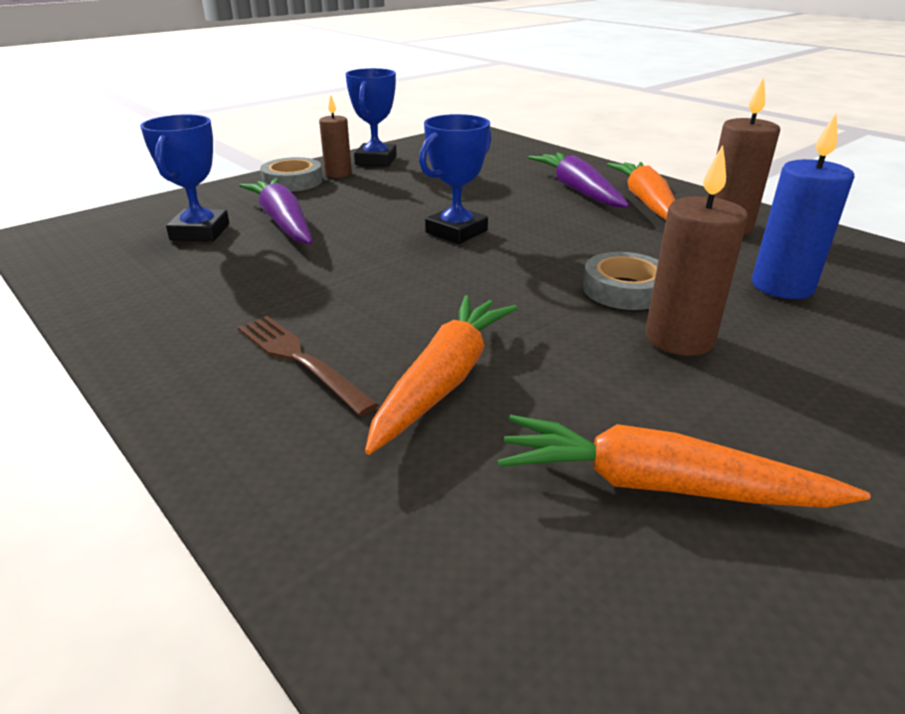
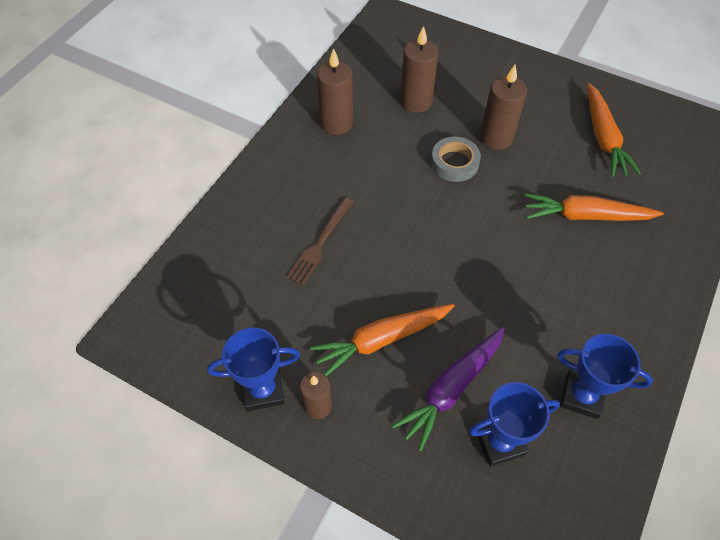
camera: 110 degrees left, 25 degrees up
brown fork [238,316,379,416] -> brown fork moved to [287,198,353,286]
grey tape [260,157,323,192] -> none
blue trophy [419,114,491,244] -> blue trophy moved to [557,334,653,419]
purple carrot [528,153,629,208] -> none
orange carrot [607,162,675,220] -> orange carrot moved to [310,304,455,376]
blue candle [752,113,854,299] -> brown candle [400,26,439,113]

